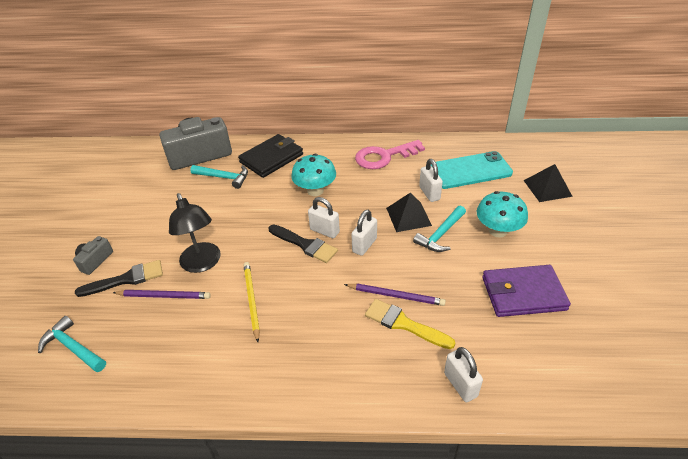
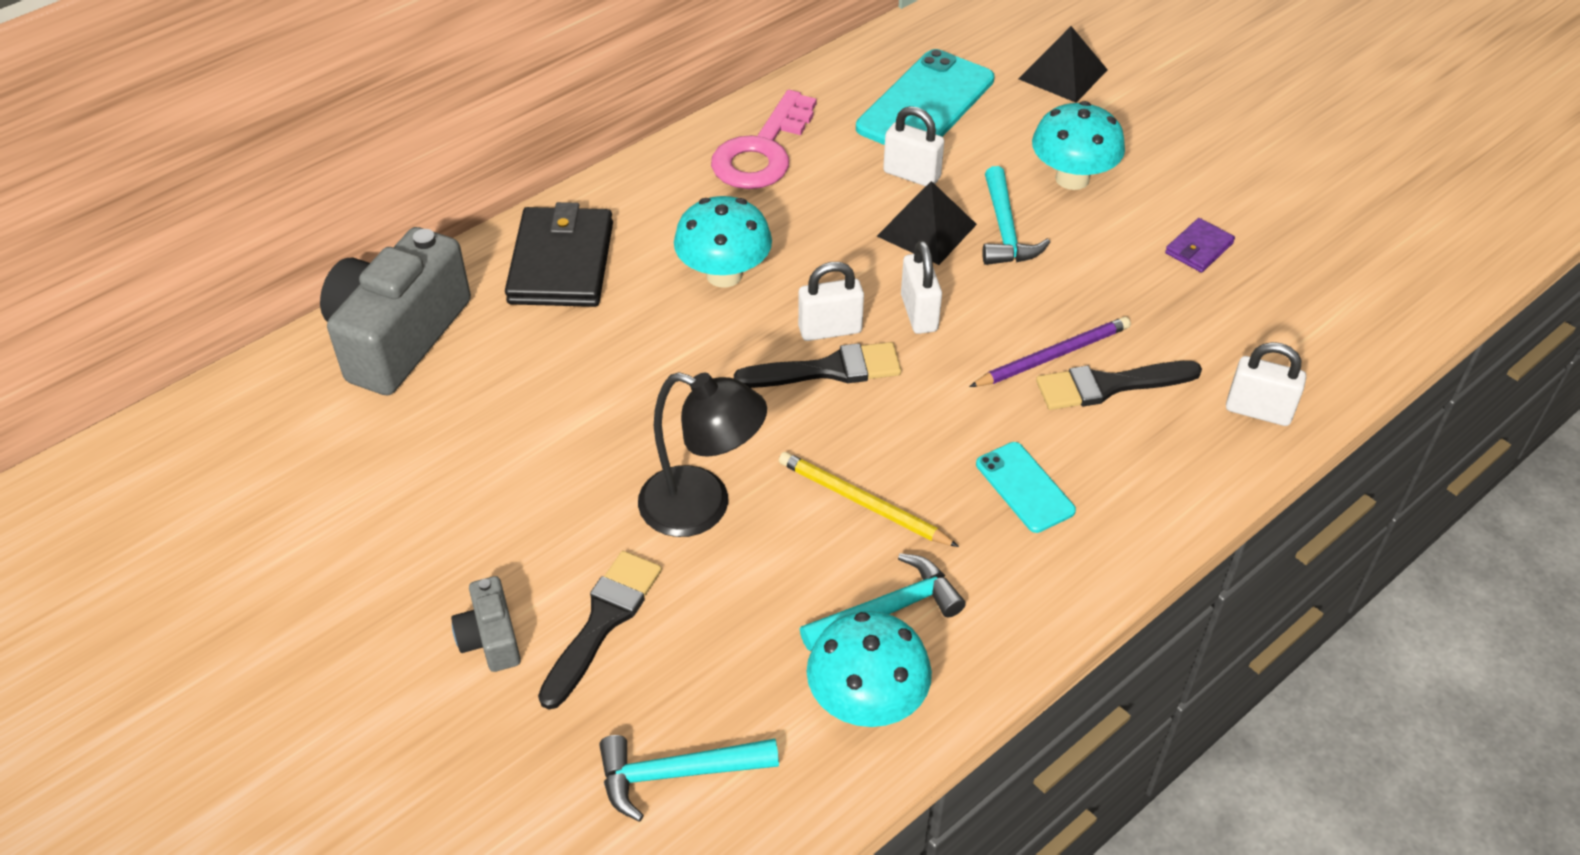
camera: 45 degrees left, 5 degrees up
purple pencil [113,290,211,299] -> none
turquoise hammer [190,165,248,189] -> turquoise hammer moved to [800,553,966,651]
yellow brush [365,299,455,349] -> black brush [1036,361,1202,410]
purple wallet [482,265,571,317] -> purple wallet [1165,218,1235,273], size x0.49
none -> turquoise mushroom [807,611,932,727]
none -> turquoise phone [976,442,1076,533]

